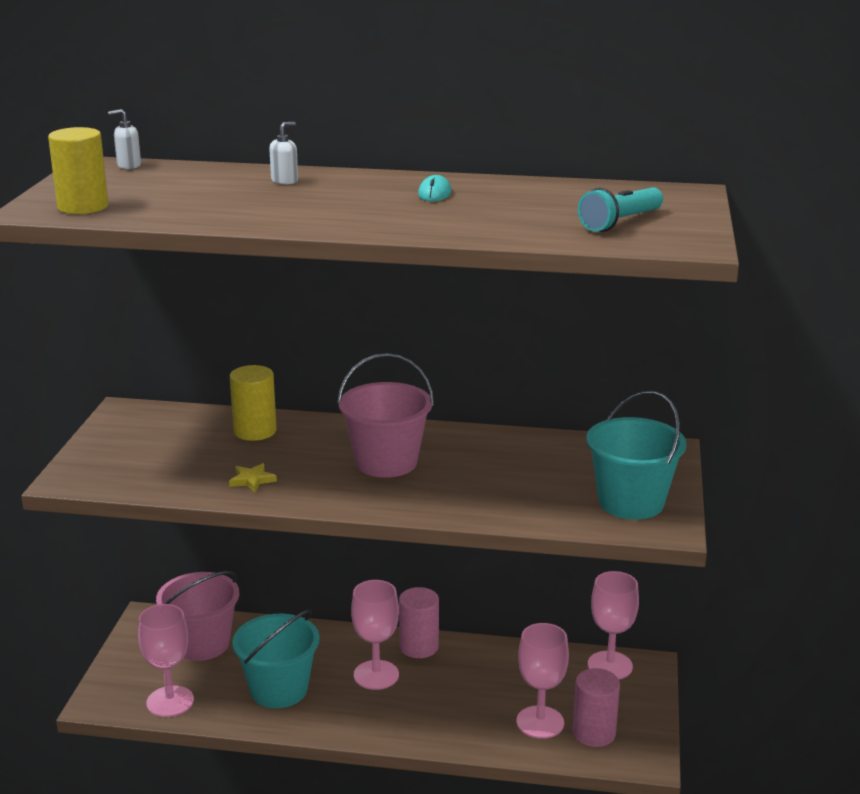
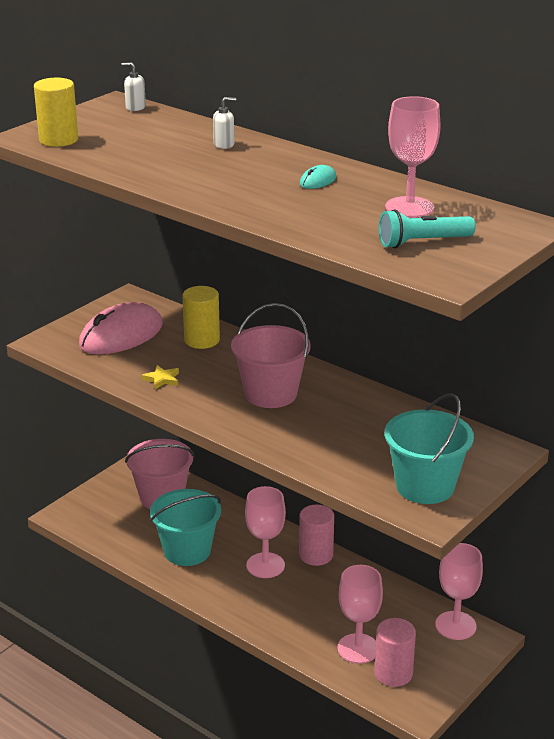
camera: 30 degrees right, 5 degrees up
pink goblet [138,604,194,717] -> pink goblet moved to [385,96,441,218]
none -> pink mouse [79,302,163,355]

